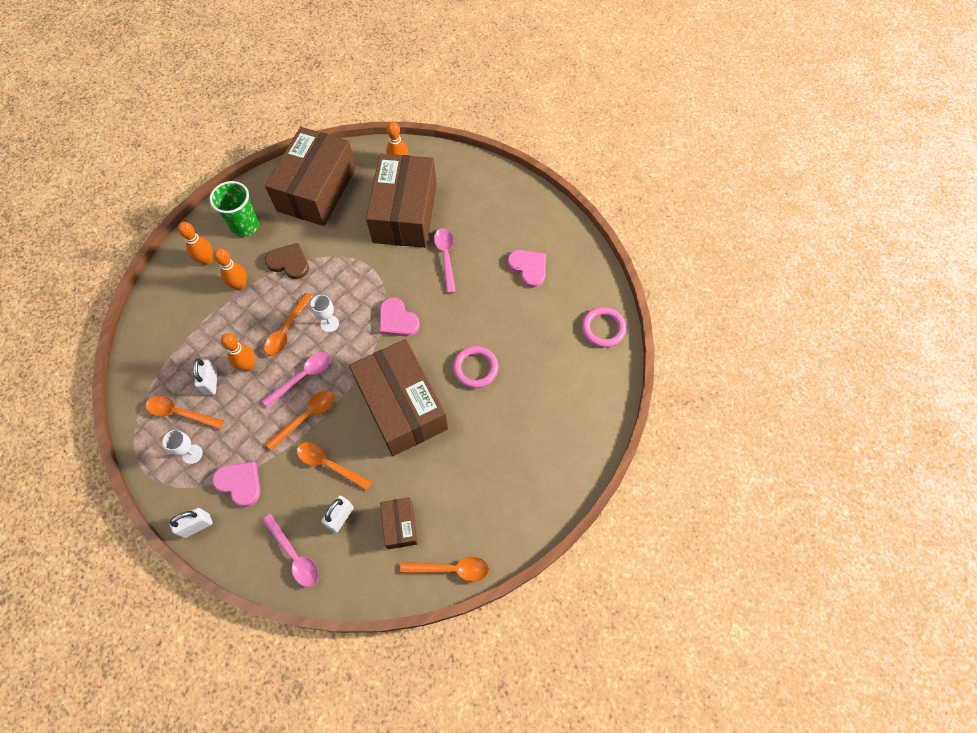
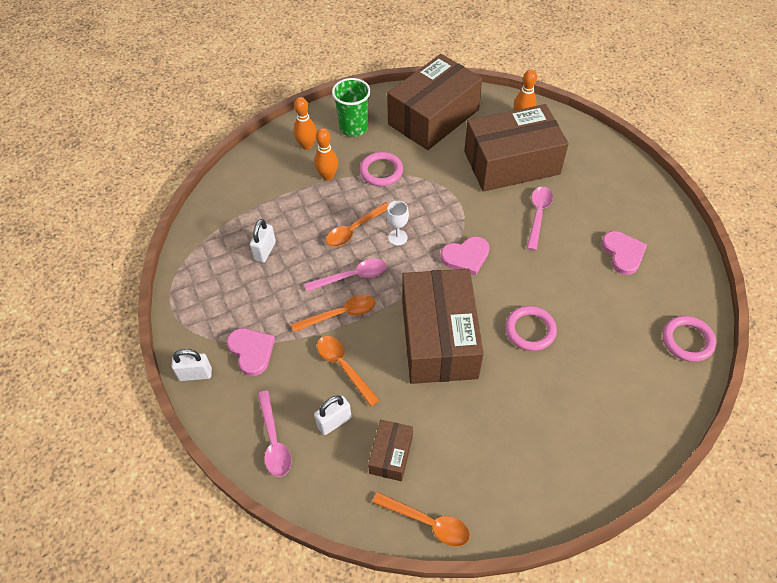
camera: 25 degrees right, 10 degrees down
orange spoon [146,396,224,430] -> none
white goblet [163,430,203,464] -> none
orange bowling pin [221,333,255,371] -> none
brown heart [265,243,309,279] -> pink ring [360,152,403,186]
brown box [366,153,437,248] -> brown box turned 45 degrees clockwise [464,104,569,192]
pink heart [379,297,420,337] -> pink heart turned 90 degrees counterclockwise [440,236,490,275]

